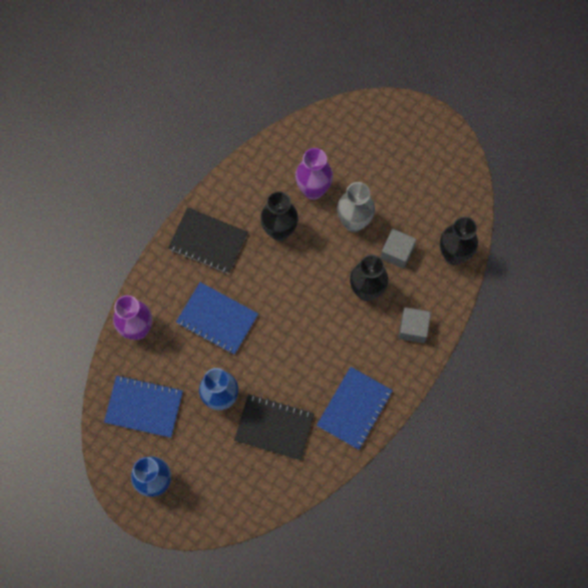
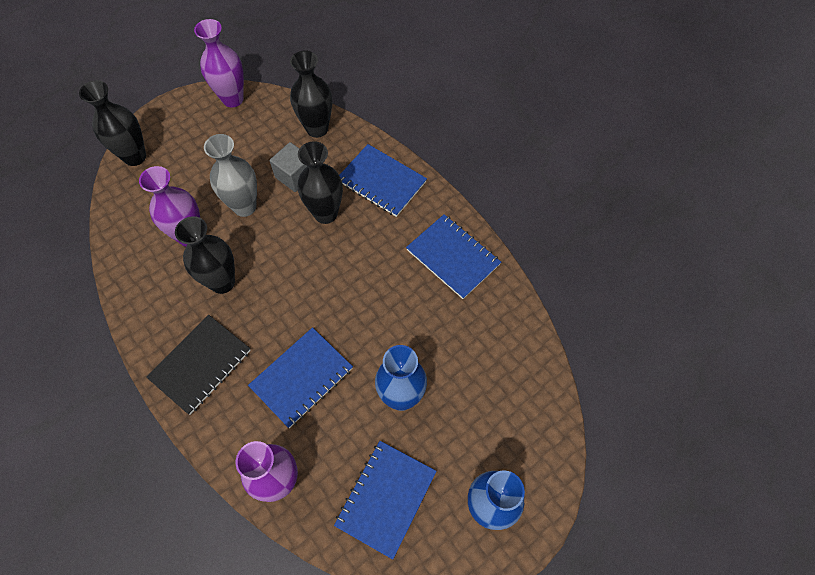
camera: 75 degrees left, 10 degrees down
black notebook [234,394,314,460] -> none
grey cube [398,307,431,343] -> blue notebook [339,144,427,217]
none -> black vase [79,80,146,166]
none -> purple vase [194,19,244,108]

